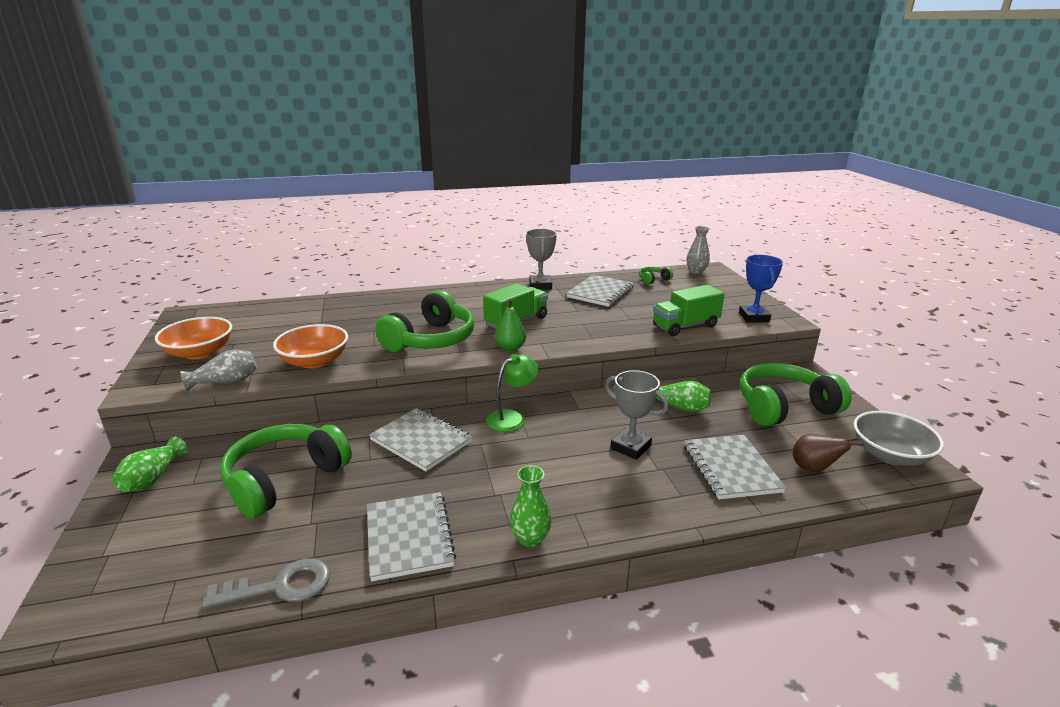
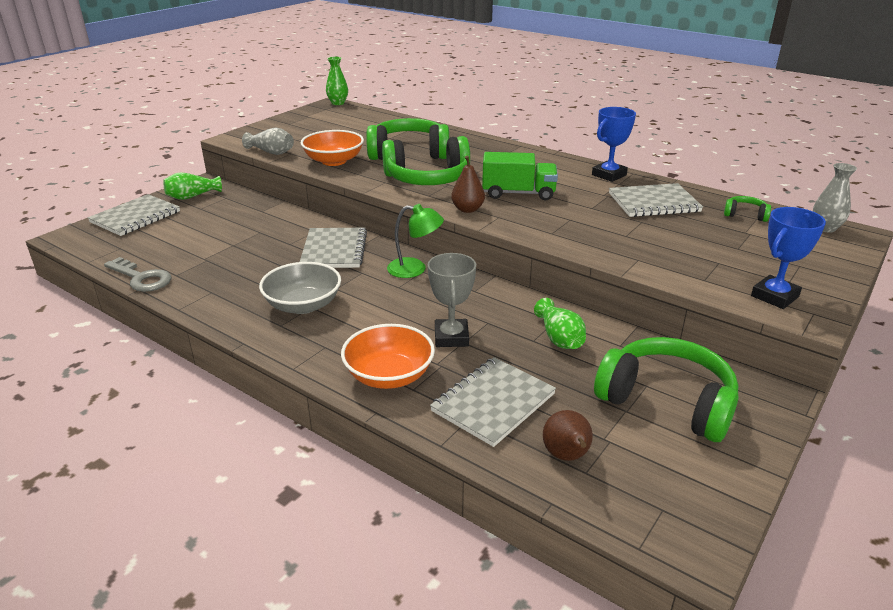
camera: 50 degrees right, 5 degrees up
orange bowl [155,317,232,360] -> orange bowl moved to [341,324,435,389]
green headphones [220,424,352,519] -> green headphones moved to [366,118,449,160]
grey notebook [367,492,456,581] -> grey notebook moved to [88,194,180,236]
green pear [495,299,526,351] -> brown pear [451,156,485,213]
green vase [509,465,552,547] -> green vase moved to [326,57,348,105]
grey trophy [526,229,557,290] -> blue trophy [592,107,636,182]
green truck [653,285,725,336] -> none
grey bowl [854,411,944,466] -> grey bowl moved to [259,262,341,314]

